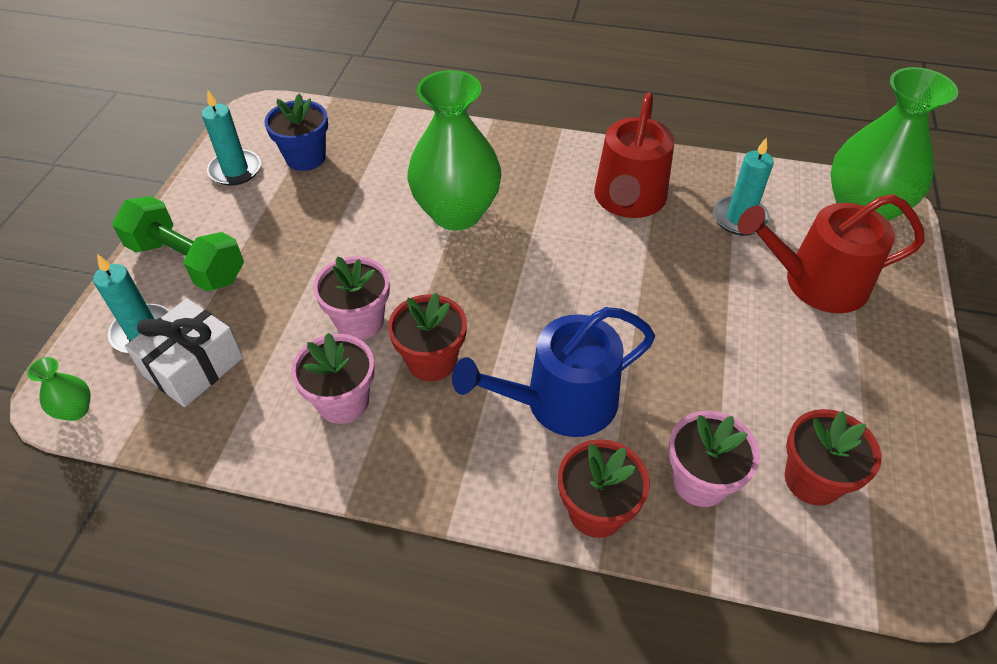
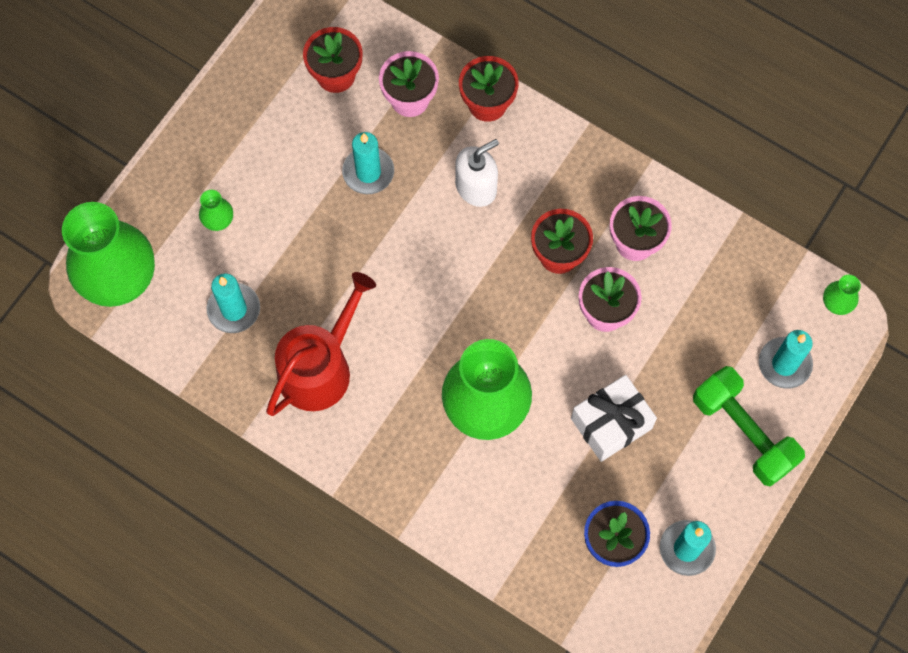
camera: 160 degrees left, 20 degrees up
white gift [125,298,243,407] -> white gift moved to [571,375,657,462]
blue watering can [452,307,655,437] -> white soap dispenser [455,139,499,207]
red watering can [737,194,925,313] -> green vase [199,190,233,231]
none -> turquoise candle [342,132,394,194]

